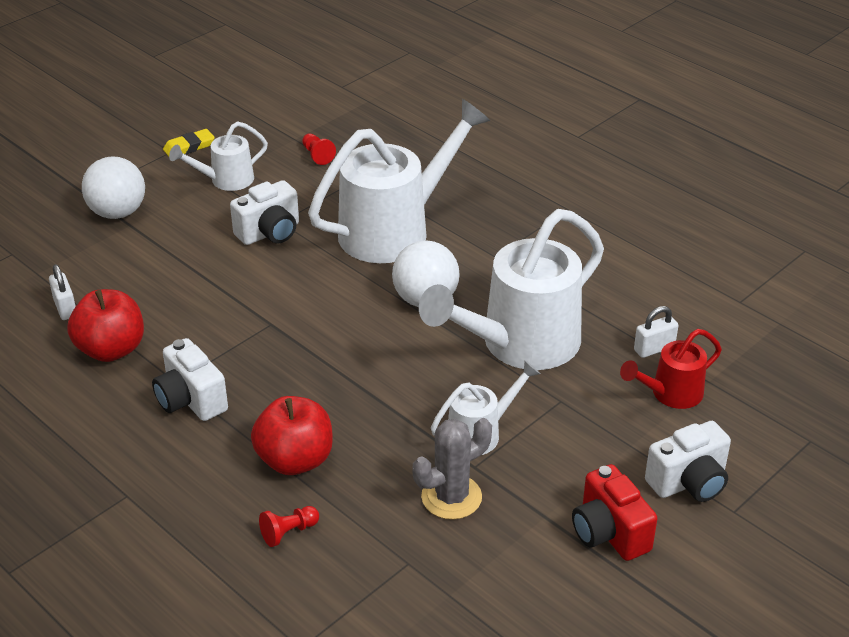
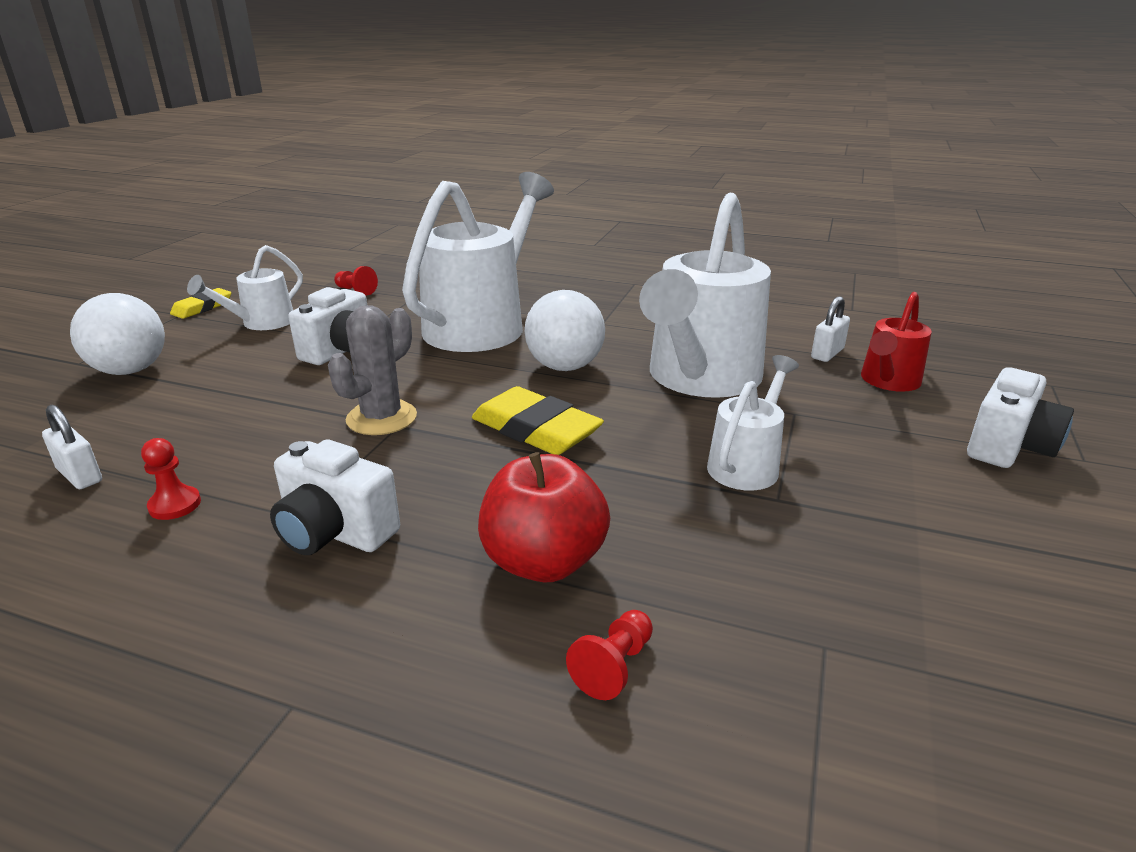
camera: 25 degrees left, 10 degrees down
red apple [67,289,144,362] -> red pawn [141,438,201,520]
grey cactus [413,418,492,520] -> grey cactus moved to [328,305,417,435]
red camera [572,464,657,561] -> none
none -> yellow eraser [472,386,604,455]

